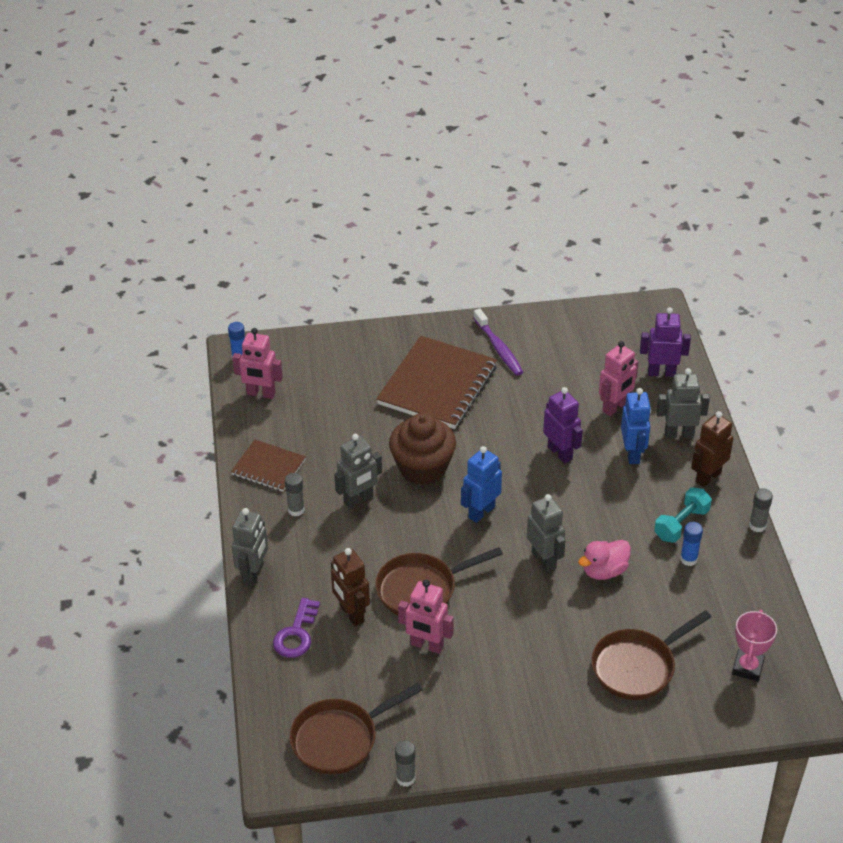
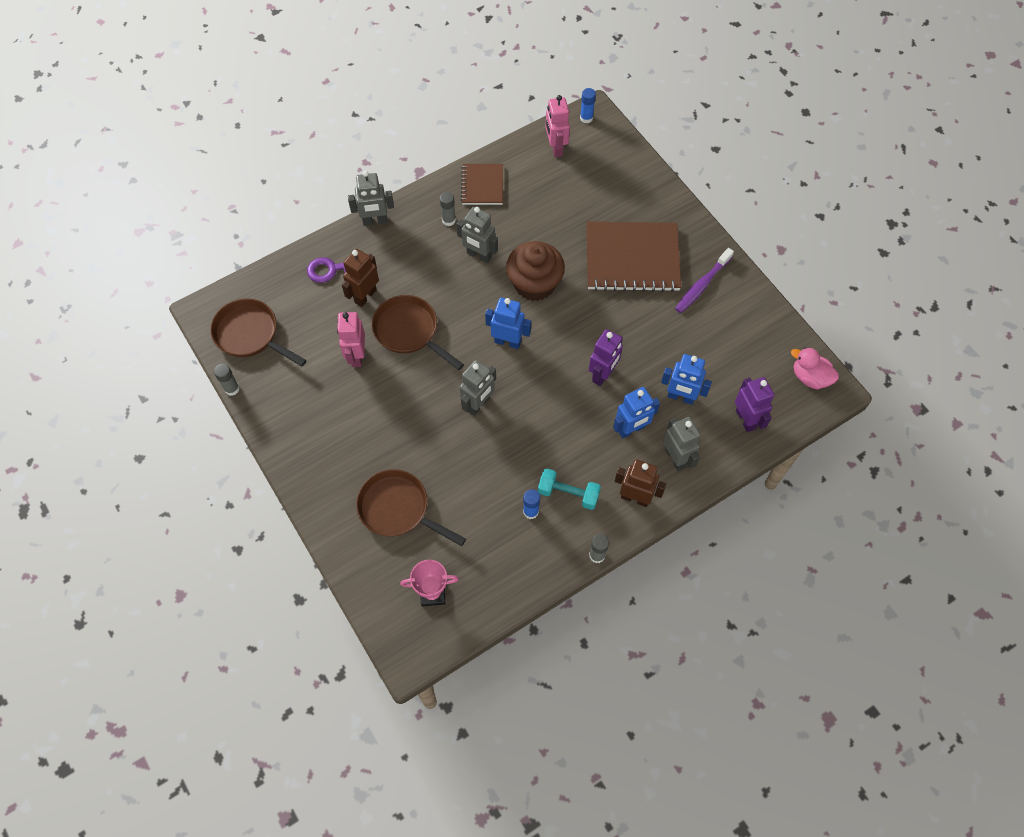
camera: 65 degrees right, 20 degrees up
pink duck [578,540,631,580] -> pink duck moved to [791,347,839,390]
pink robot [599,341,638,416] -> blue robot [661,354,712,405]

